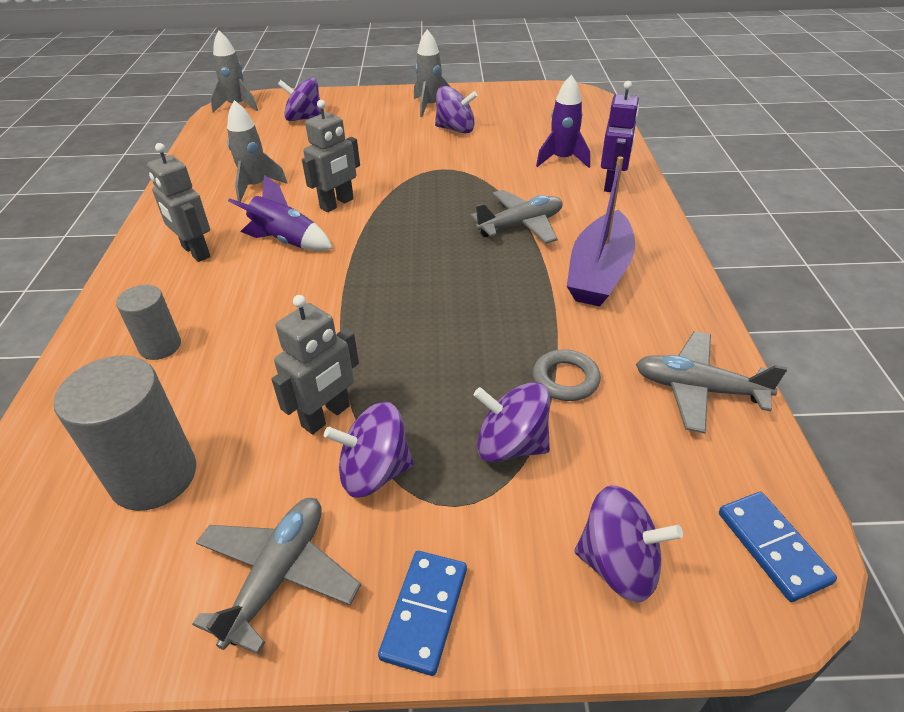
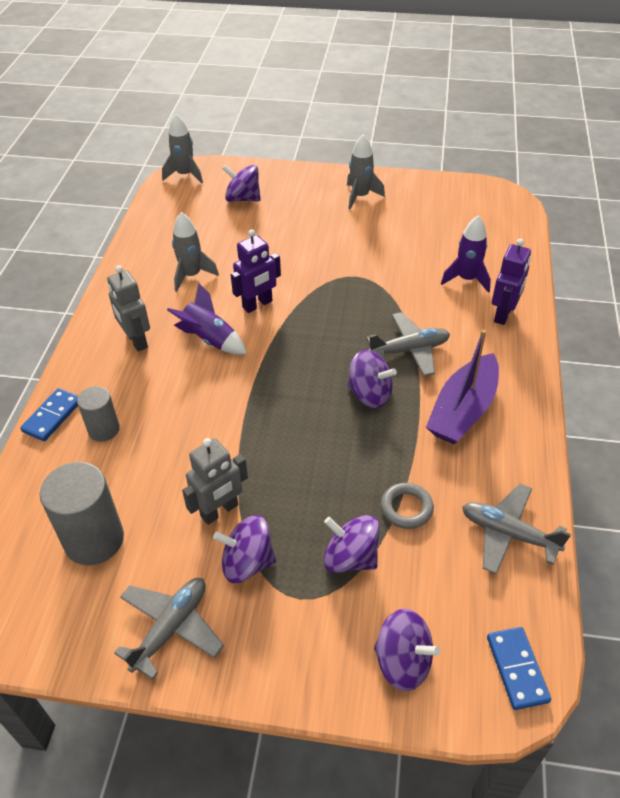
camera: 10 degrees right, 5 degrees up
grey robot [302,100,360,212] -> purple robot [231,229,281,313]
blue domino [378,551,467,676] -> blue domino moved to [20,388,78,441]
purple spinning top [435,86,477,133] -> purple spinning top moved to [347,350,397,408]

